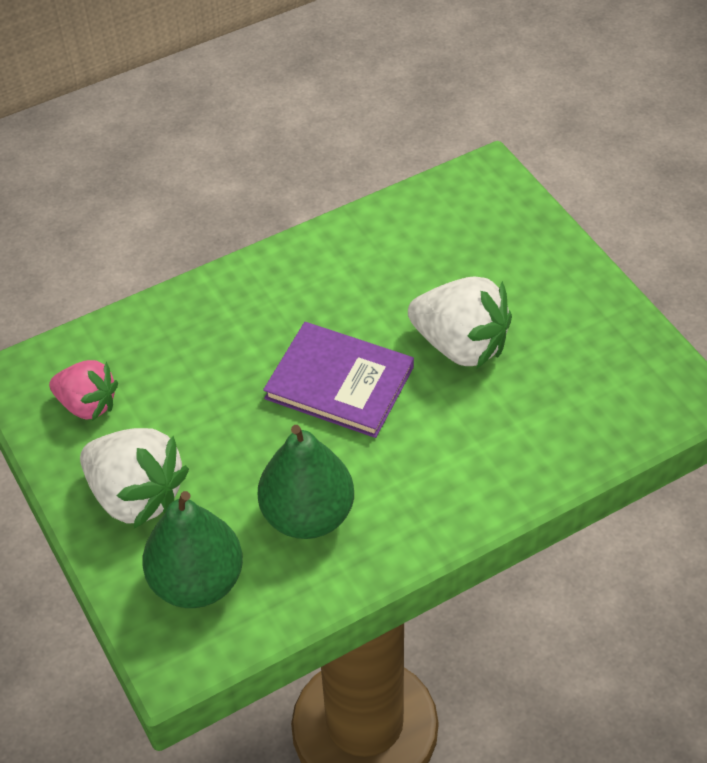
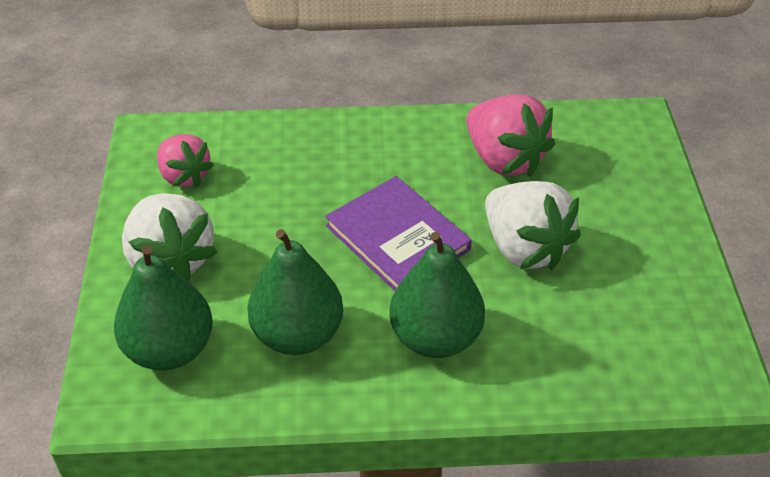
camera: 25 degrees right, 5 degrees down
none -> green pear [389,232,485,358]
none -> pink strawberry [466,94,555,177]

